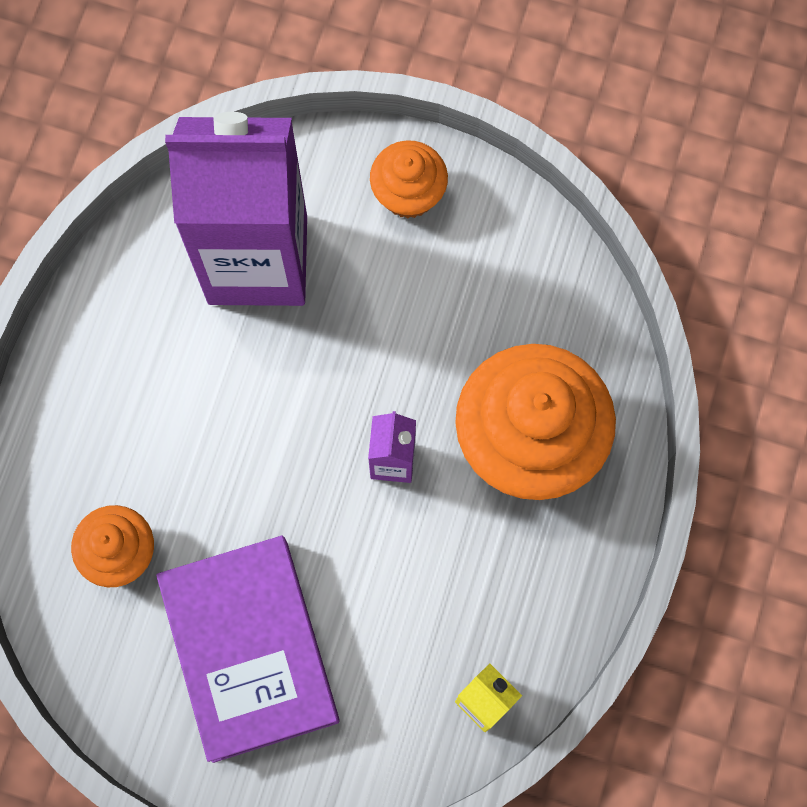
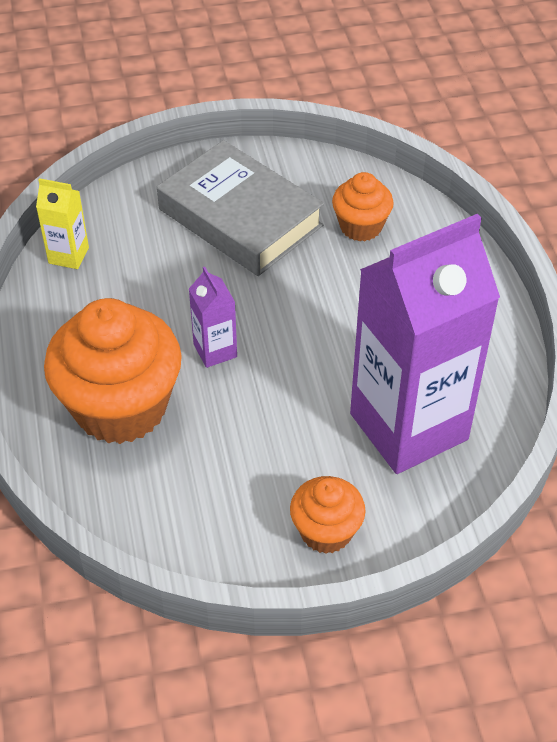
camera: 150 degrees right, 25 degrees down
purple book [156,536,340,763] -> grey book [157,140,324,276]

